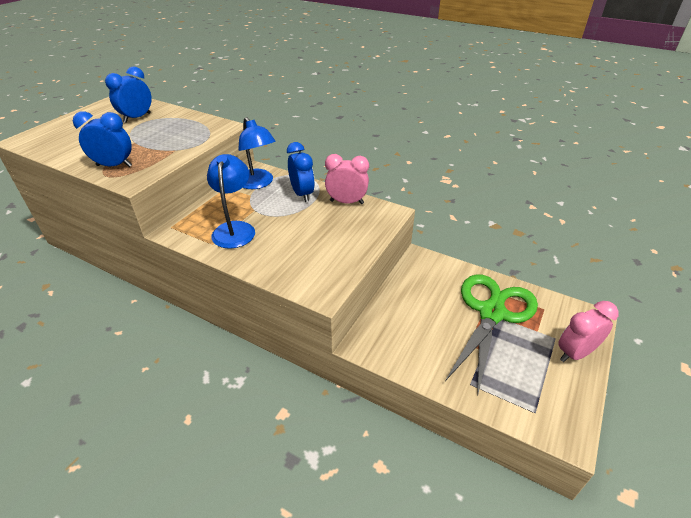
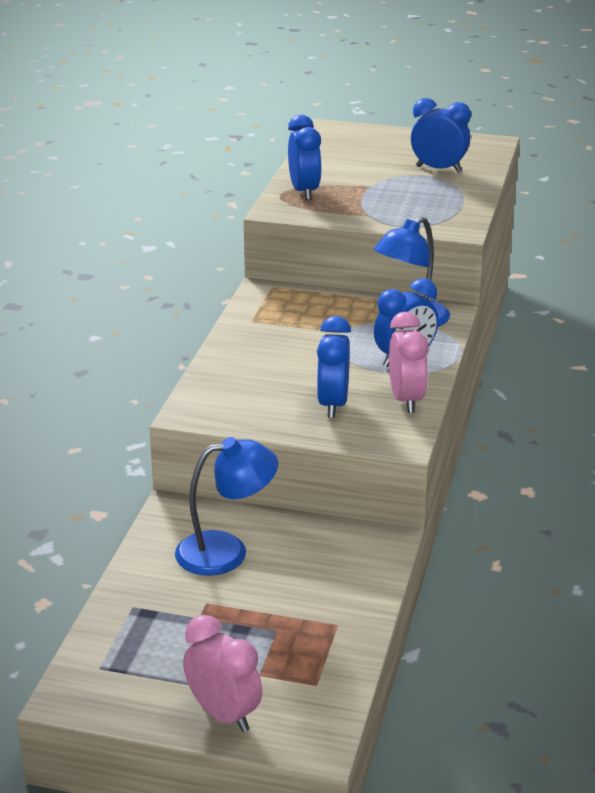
camera: 75 degrees right, 10 degrees down
blue lamp [207,154,255,249] -> blue lamp moved to [175,437,278,576]
green scissors [445,274,538,397] -> none
none -> blue clock [317,316,351,418]

